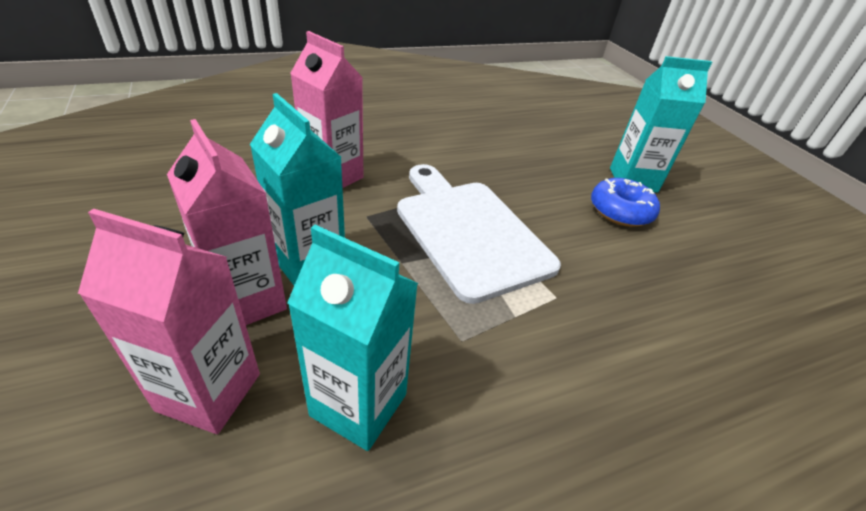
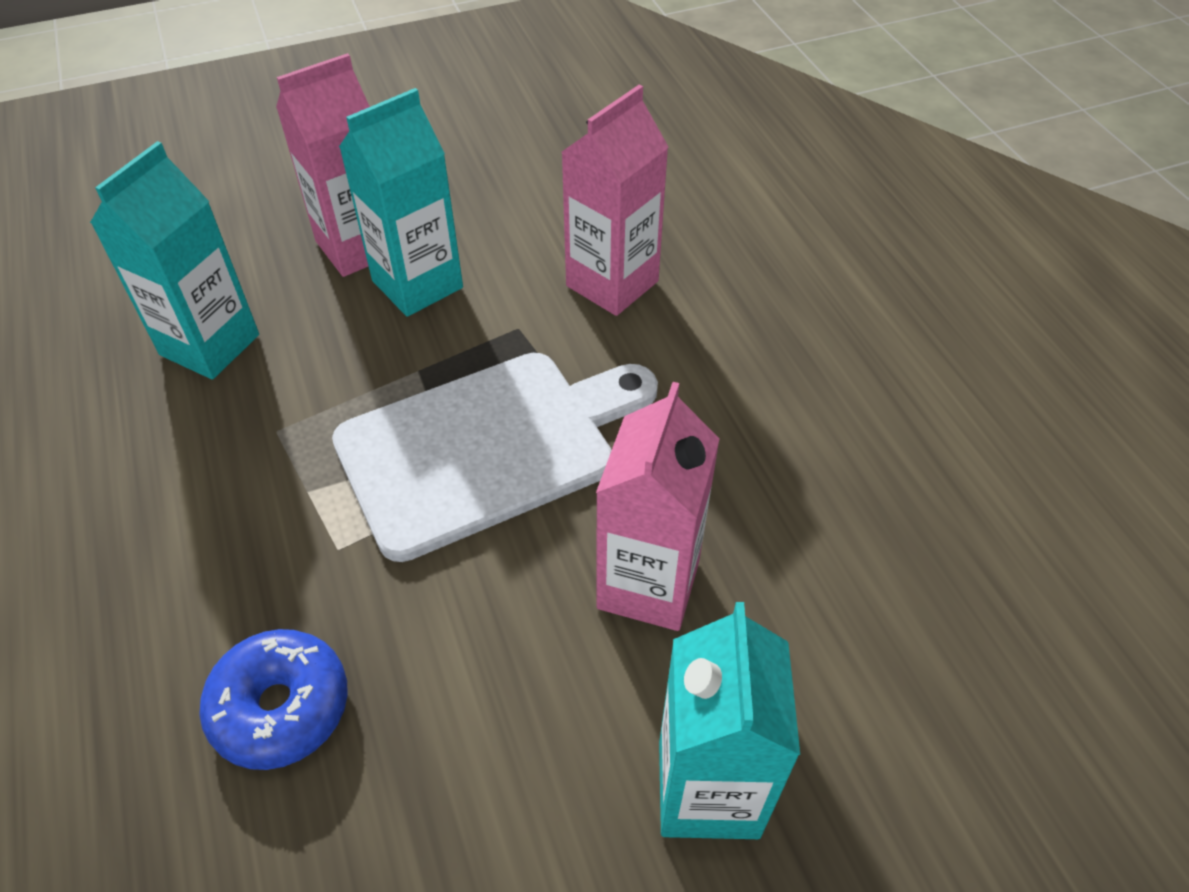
camera: 95 degrees right, 10 degrees up
pink carton [78,208,260,434] -> pink carton moved to [596,382,720,631]
blue donut [591,178,660,227] -> blue donut moved to [199,629,348,770]

